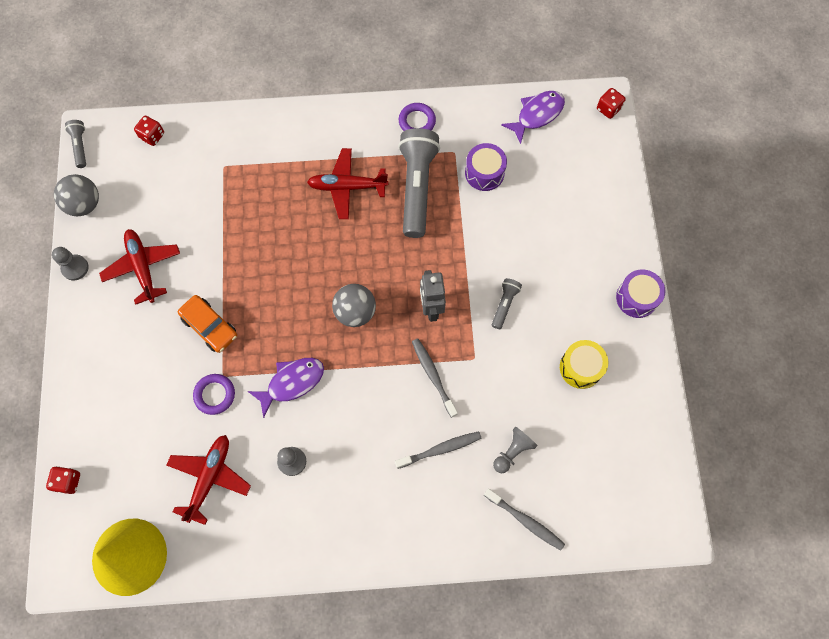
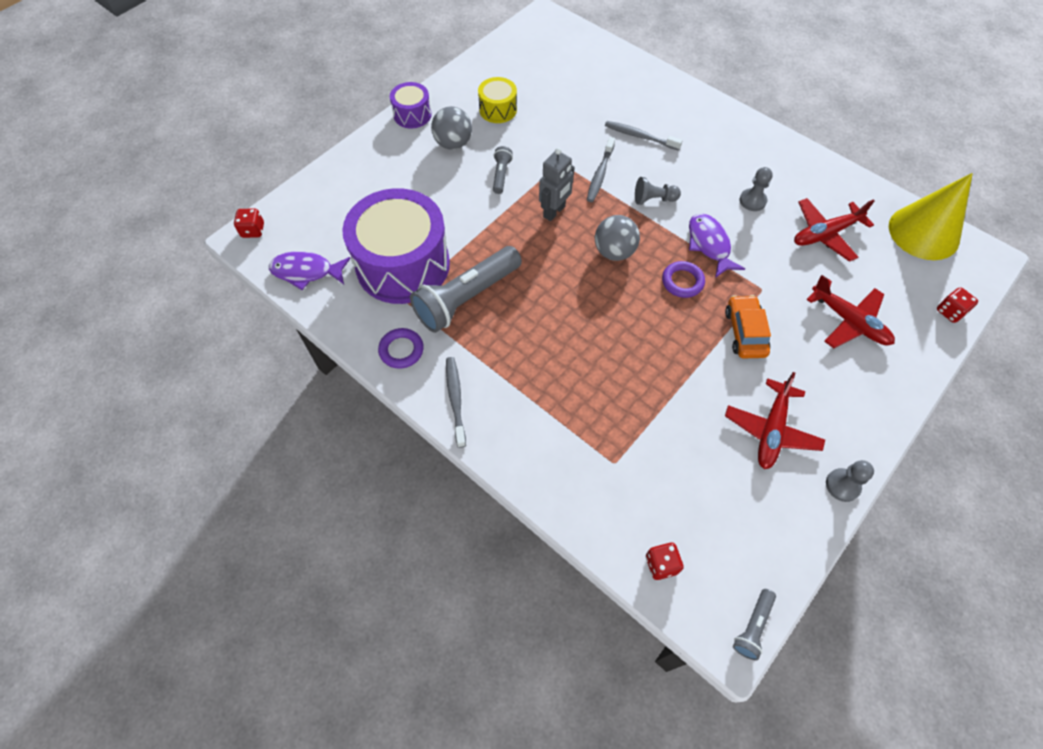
camera: 135 degrees left, 10 degrees down
grey ball [54,174,99,216] -> grey ball moved to [431,106,472,150]
purple ring [193,374,235,415] -> purple ring moved to [662,261,705,298]
purple fish [248,358,324,418] -> purple fish turned 60 degrees clockwise [689,213,745,278]
red plane [307,148,388,219] -> red plane moved to [806,275,895,348]
purple drum [465,143,507,191] -> purple drum [342,188,450,304], size x2.15
grey toothbrush [484,488,565,551] -> grey toothbrush moved to [446,357,466,448]
grey flashlight [492,278,522,329] -> grey flashlight turned 120 degrees clockwise [493,146,513,194]
grey pawn [493,427,538,473] -> grey pawn moved to [635,177,681,205]

